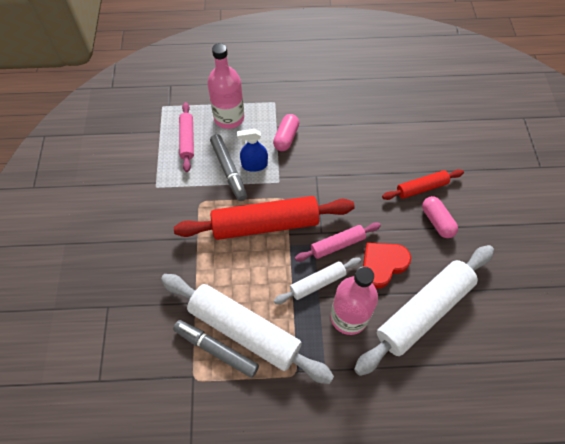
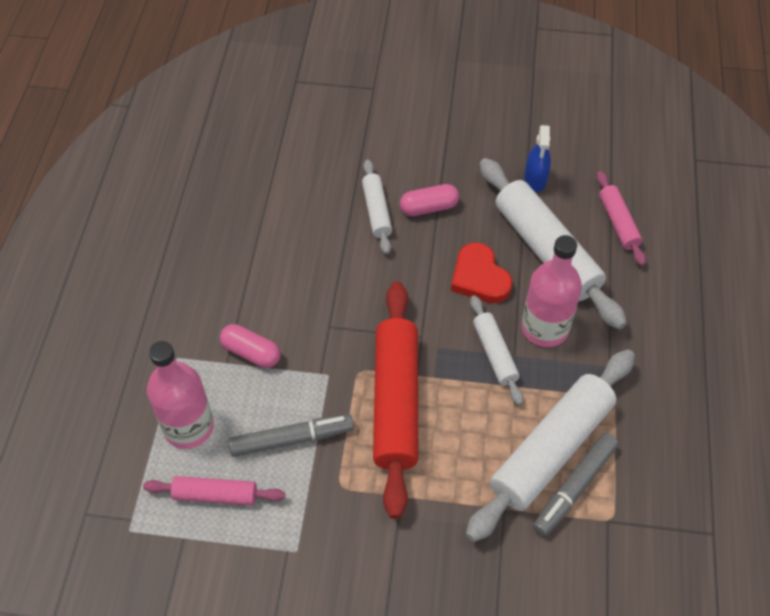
camera: 80 degrees left, 5 degrees down
blue spray bottle [237,129,268,172] -> blue spray bottle moved to [524,125,551,192]
pink rolling pin [295,222,381,261] -> pink rolling pin moved to [596,171,646,266]
red rolling pin [382,169,464,200] -> white rolling pin [362,159,392,254]

